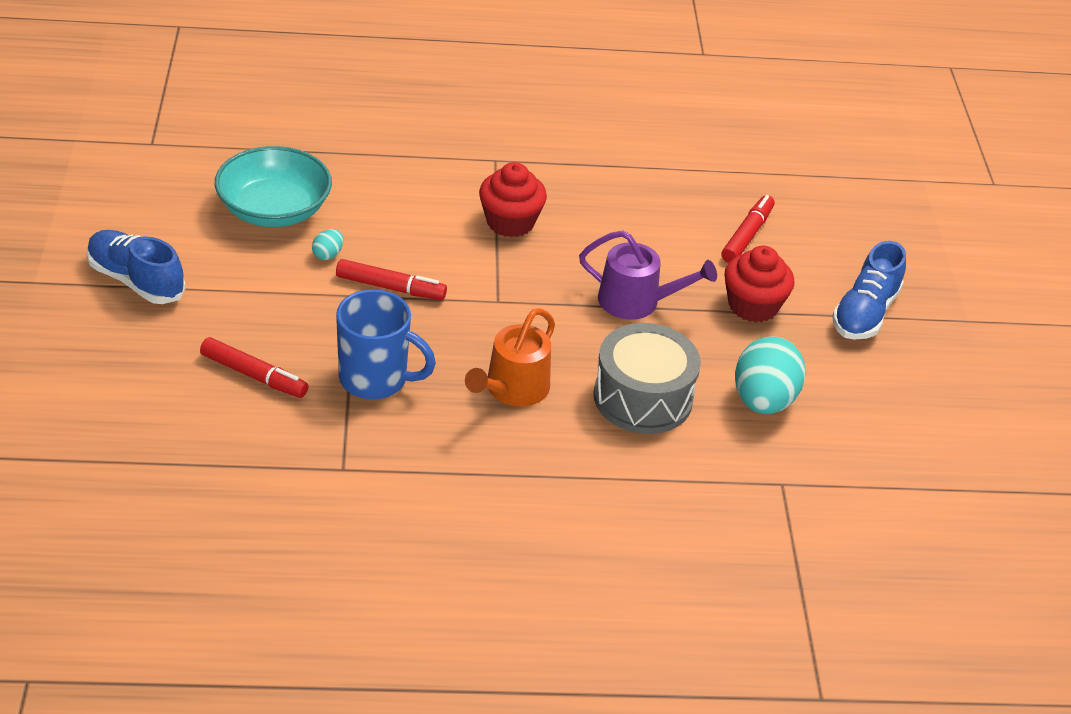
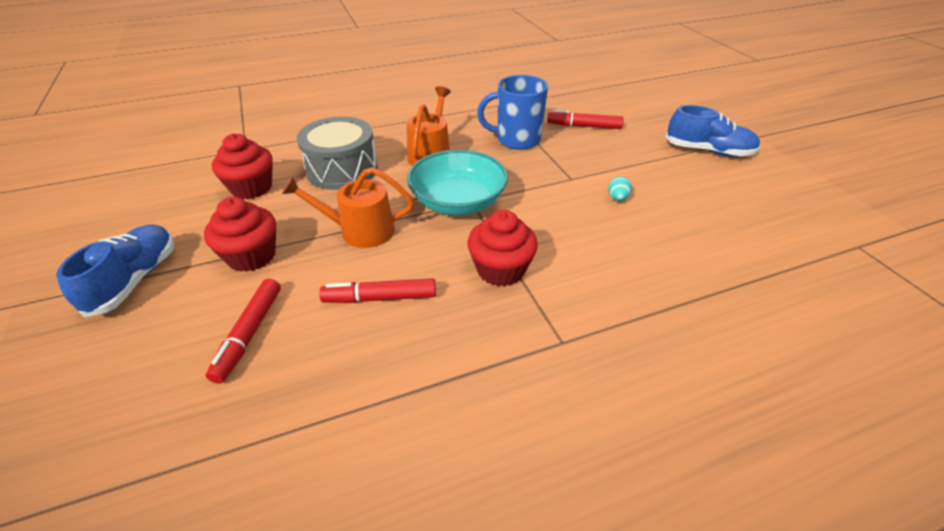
camera: 165 degrees right, 0 degrees up
turquoise bowl [215,146,332,227] -> turquoise bowl moved to [407,150,508,215]
red marker [336,259,447,300] -> red marker moved to [319,278,436,303]
purple watering can [579,230,717,320] -> orange watering can [282,167,414,248]
turquoise egg [735,336,806,414] -> red cupcake [212,134,273,199]

